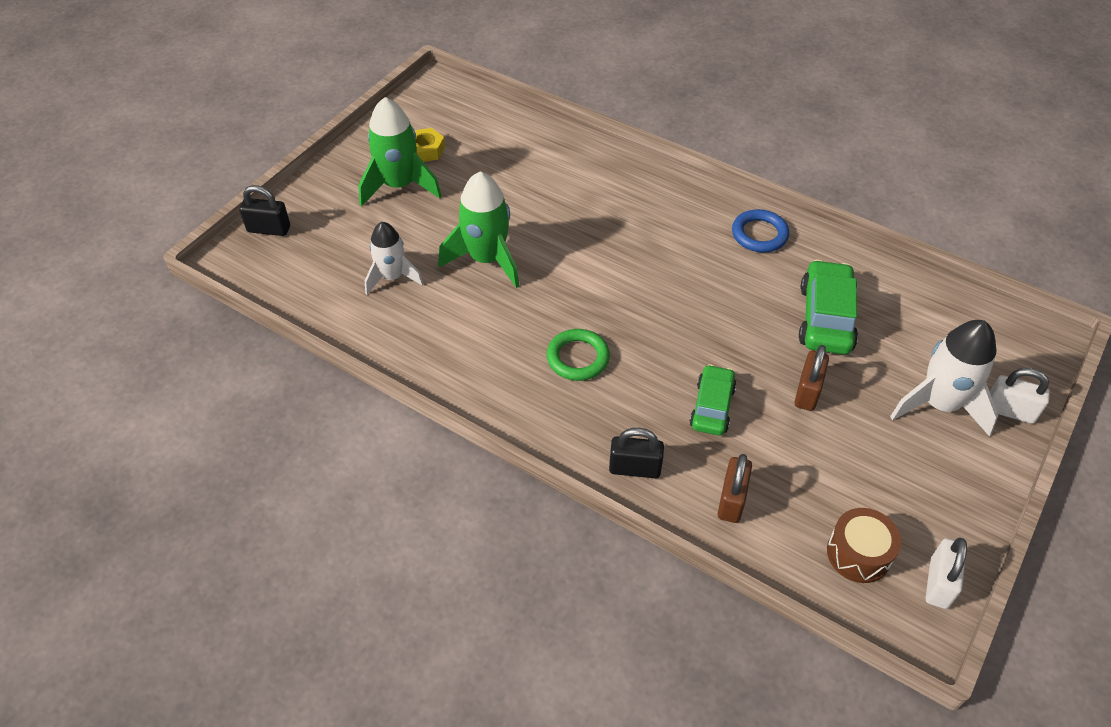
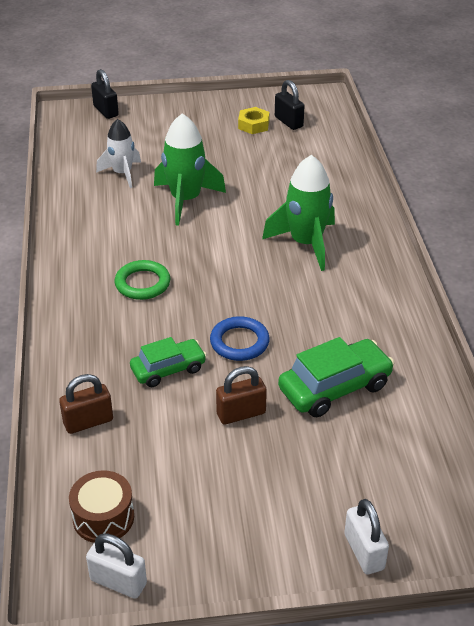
camera: 50 degrees right, 10 degrees down
green rocket [359,97,441,206] -> green rocket moved to [262,155,335,271]
black padlock [609,428,664,478] -> black padlock moved to [275,80,305,130]
blue ring [732,209,789,252] -> blue ring moved to [210,316,270,361]
white rocket [890,320,998,437] -> none
white padlock [926,537,967,609] -> white padlock turned 45 degrees clockwise [86,533,147,599]

